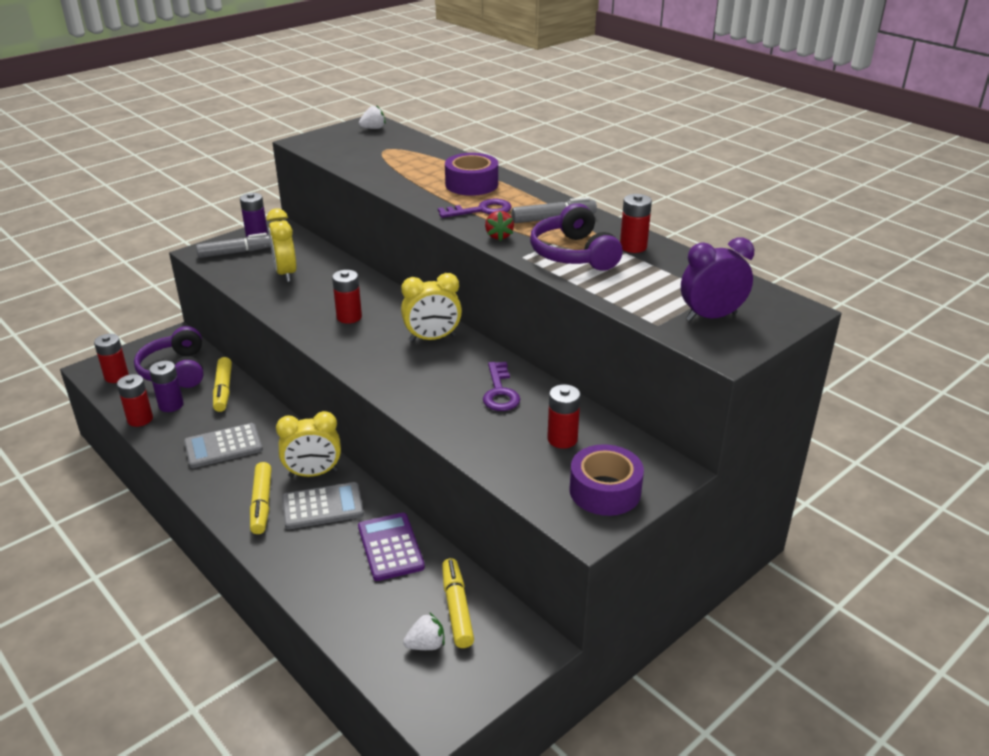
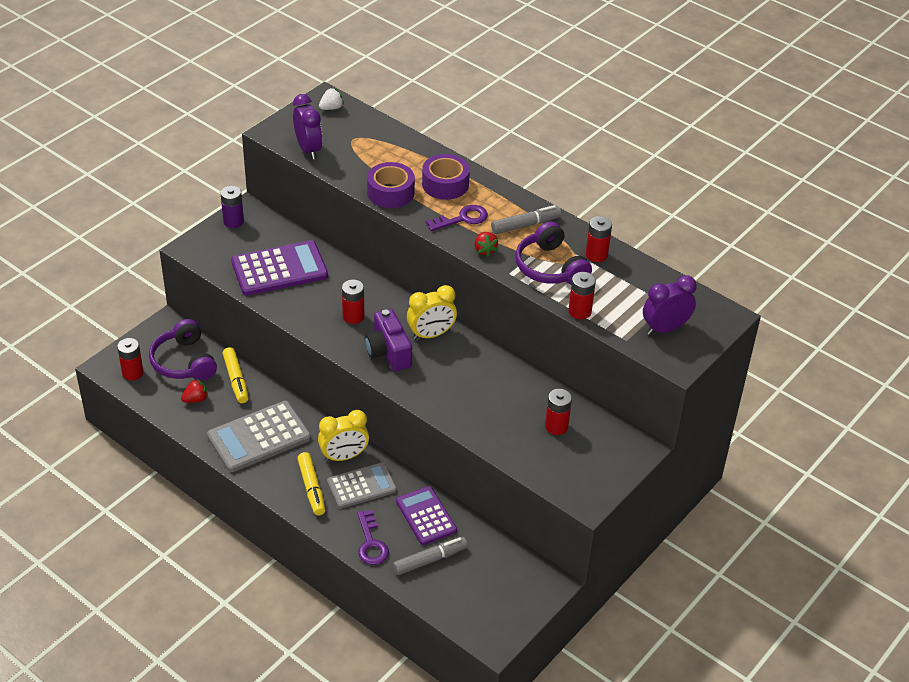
camera: 10 degrees left, 10 degrees up
red battery [117,374,153,427] -> red battery moved to [568,272,596,319]
purple battery [149,361,184,412] -> red strawberry [181,379,208,403]
grey calculator [184,423,263,468] -> grey calculator [207,401,311,472], size x1.50
grey marker [196,233,271,258] -> grey marker moved to [393,537,468,575]
yellow clock [267,208,297,282] -> purple calculator [231,240,328,296]
white strawberry [403,612,445,650] -> none
yellow marker [442,558,474,648] -> none
purple key [483,362,520,411] -> purple key moved to [357,510,389,565]
purple tape [570,444,644,516] -> purple tape moved to [367,162,415,208]
none -> purple clock [293,94,323,159]
none -> purple camera [365,309,412,371]

